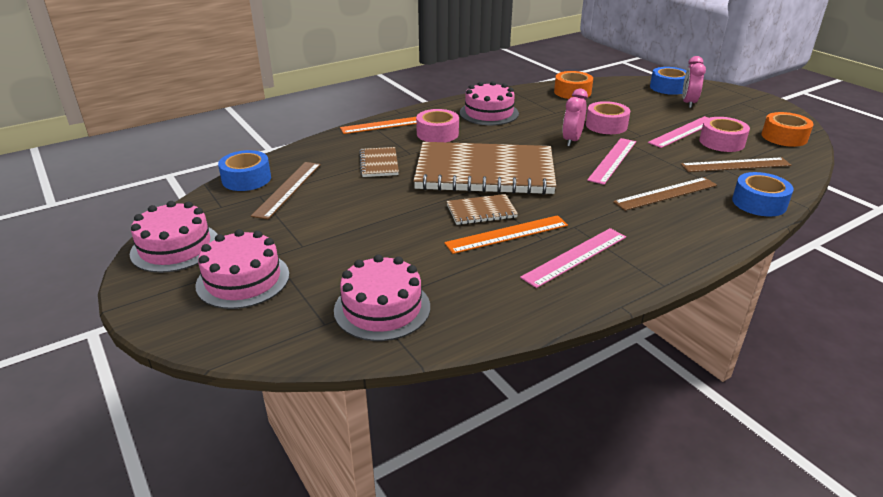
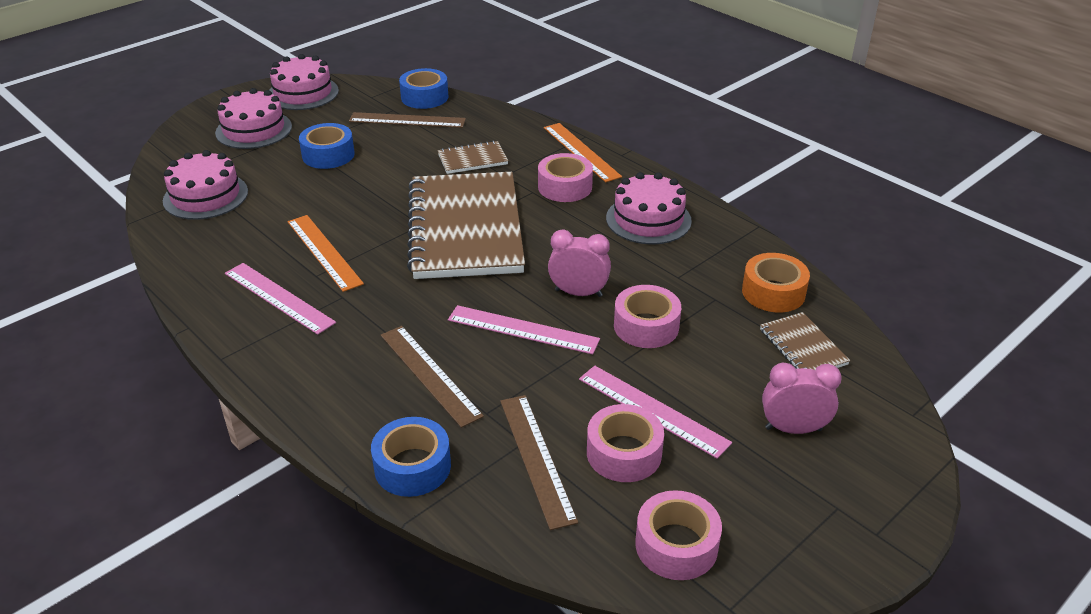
camera: 80 degrees right, 5 degrees up
brown notebook [447,194,518,225] -> brown notebook moved to [760,312,850,370]
blue tape [650,67,686,95] -> blue tape moved to [299,123,355,169]
orange tape [761,112,814,147] -> pink tape [635,490,722,580]

